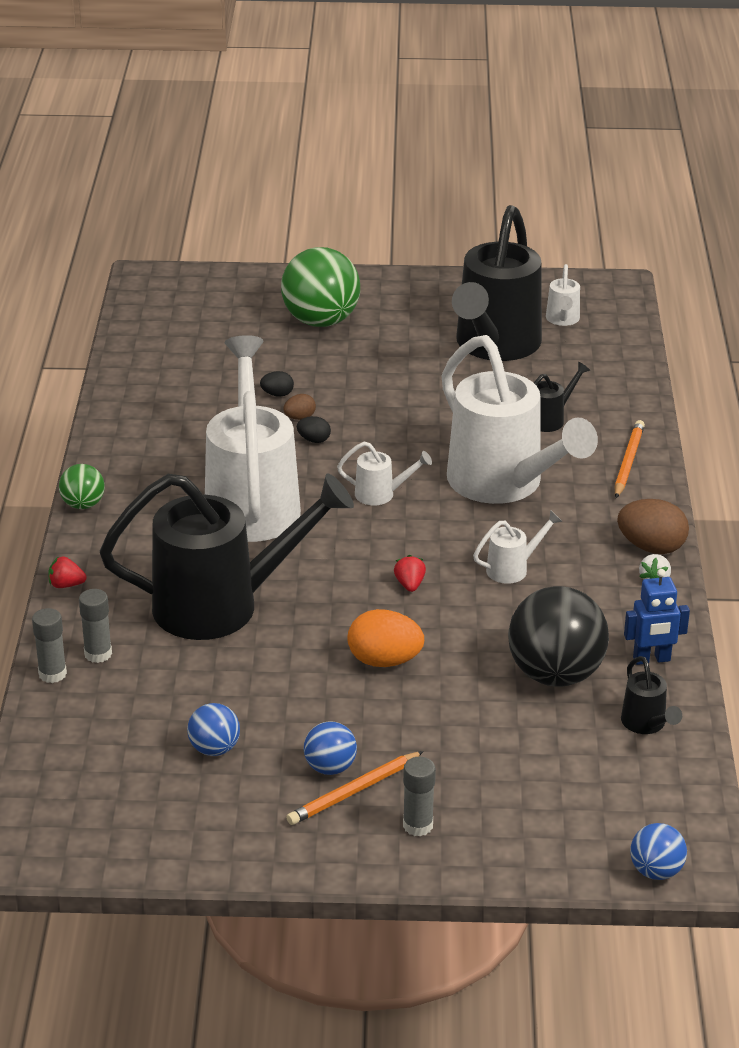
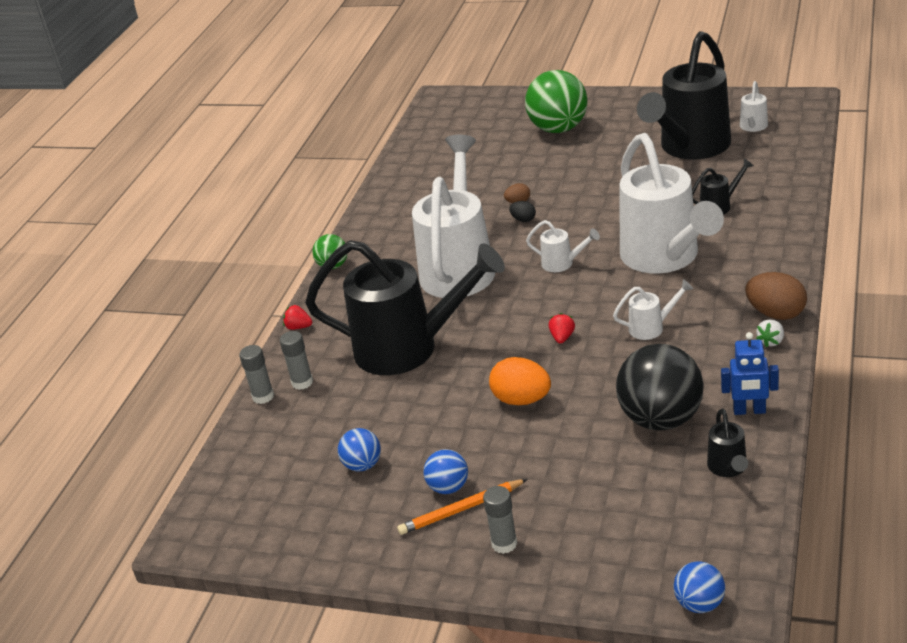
camera: 20 degrees right, 0 degrees up
black egg [260,371,294,397] -> none
orange pencil [615,420,645,498] -> none

